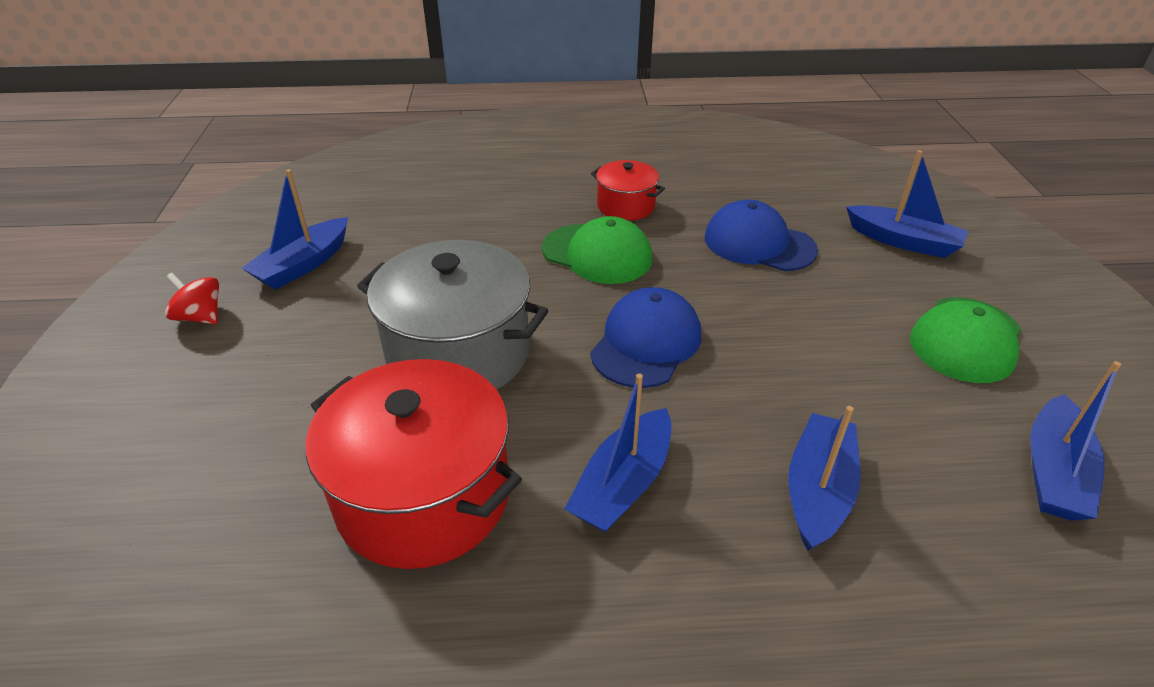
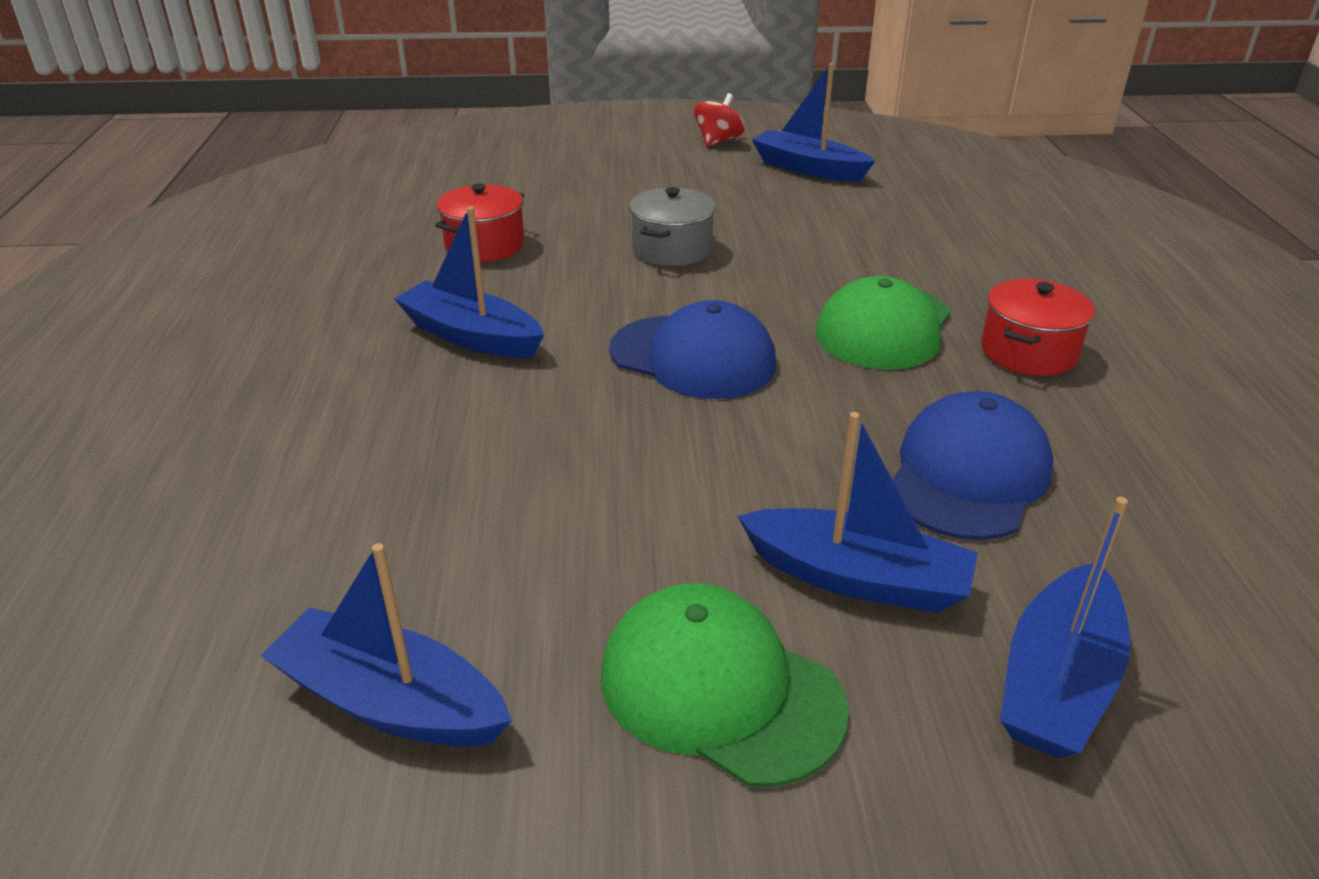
camera: 90 degrees right, 5 degrees down
red pot [306,359,522,569] -> red pot [435,183,524,262], size x0.52
grey pot [357,240,549,390] -> grey pot [629,187,716,266], size x0.52
blue boat [788,406,861,551] -> blue boat moved to [738,412,978,613]

